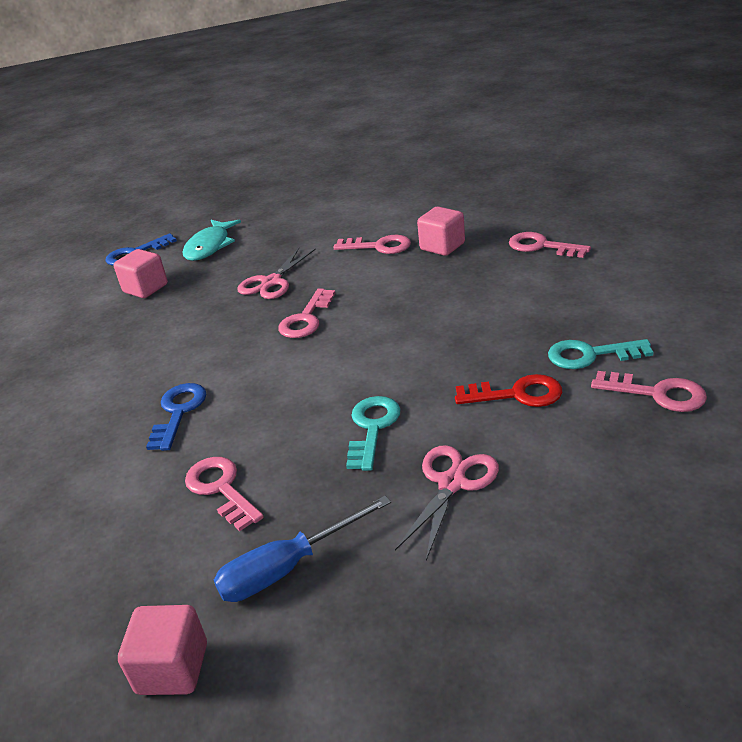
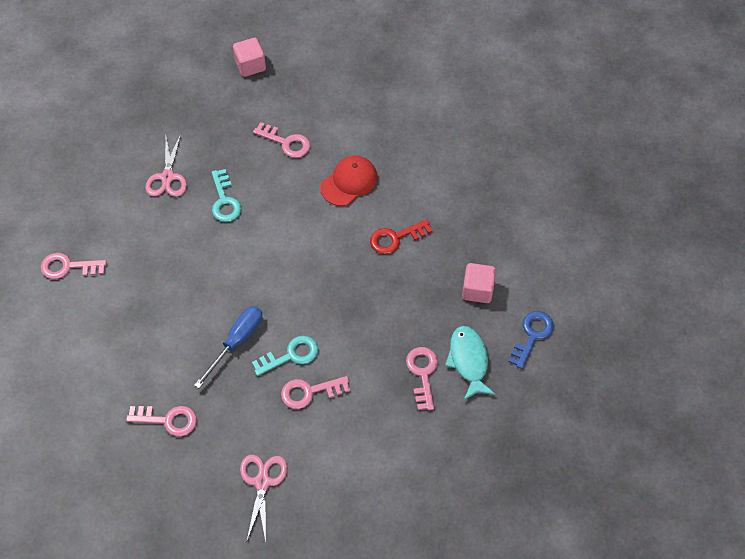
camera: 150 degrees right, 25 degrees up
blue key [146,383,206,451] -> red cap [320,156,378,206]
blue screwdriver [214,496,391,602] -> blue screwdriver moved to [194,306,262,388]
pink scissors [237,248,316,299] -> pink scissors moved to [240,455,287,542]
pink key [278,288,335,338] -> pink key moved to [406,347,438,410]
pink cube [417,206,465,256] -> none
red key [455,374,562,407] -> red key moved to [370,219,432,254]
turquoise key [548,339,653,369] -> turquoise key moved to [252,336,318,376]

